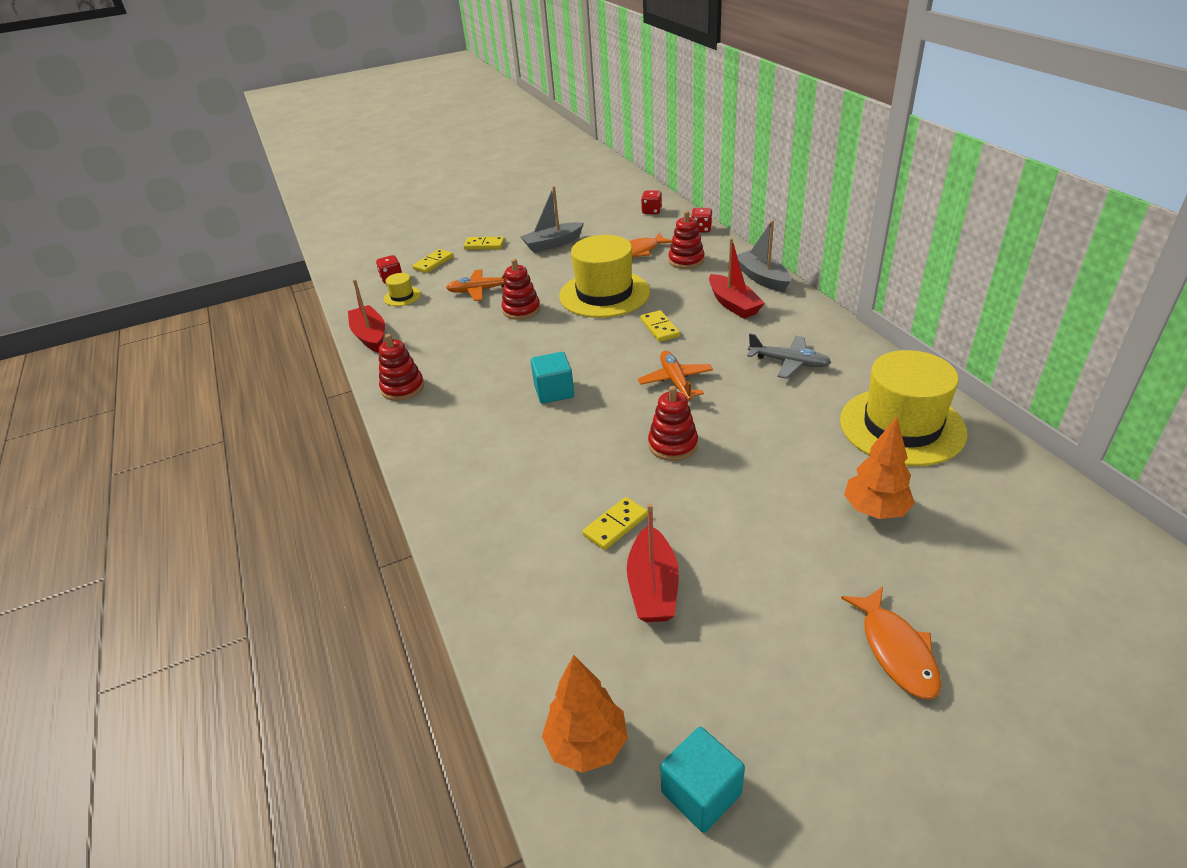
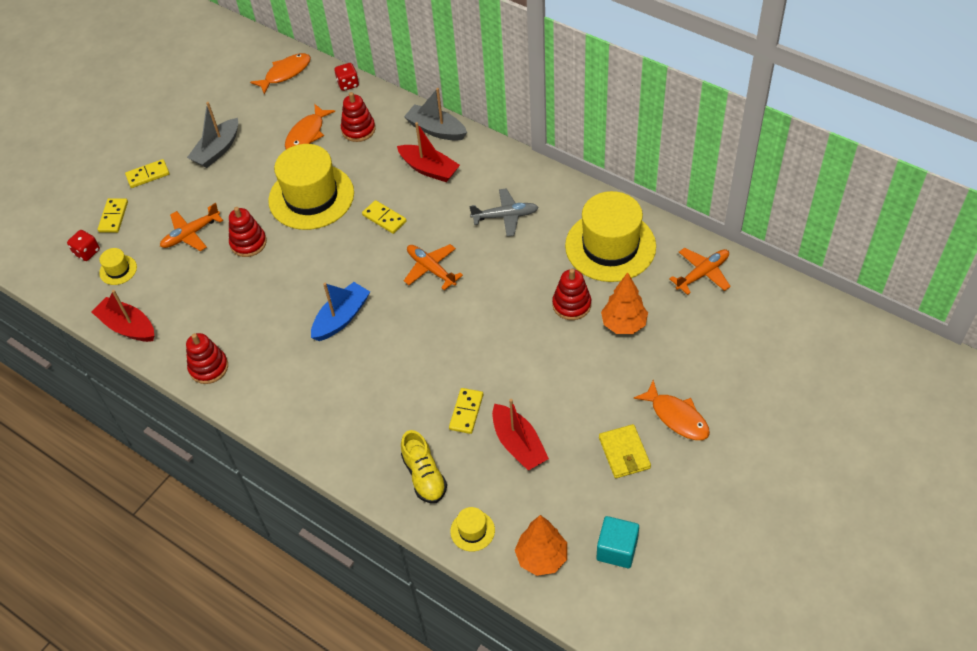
camera: 30 degrees left, 15 degrees up
turquoise cube [531,352,574,404] -> blue boat [311,282,370,341]
red dice [641,190,662,214] -> orange fish [250,53,311,94]
red stacking toy [648,386,698,461] -> red stacking toy moved to [552,269,591,320]
none -> yellow shoe [401,430,447,503]
none -> yellow hat [450,507,495,552]
none -> yellow wallet [599,424,651,478]
none -> orange plane [669,248,731,295]

